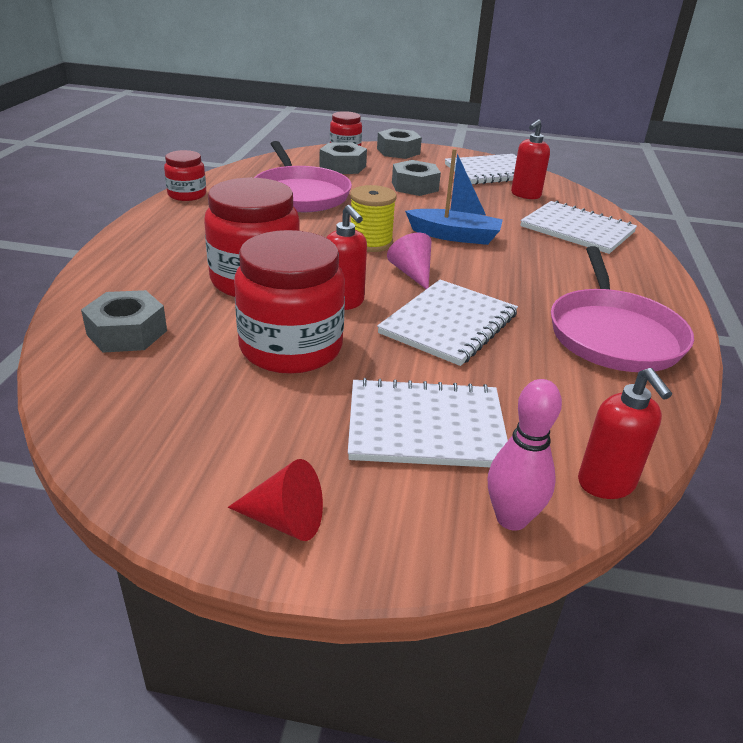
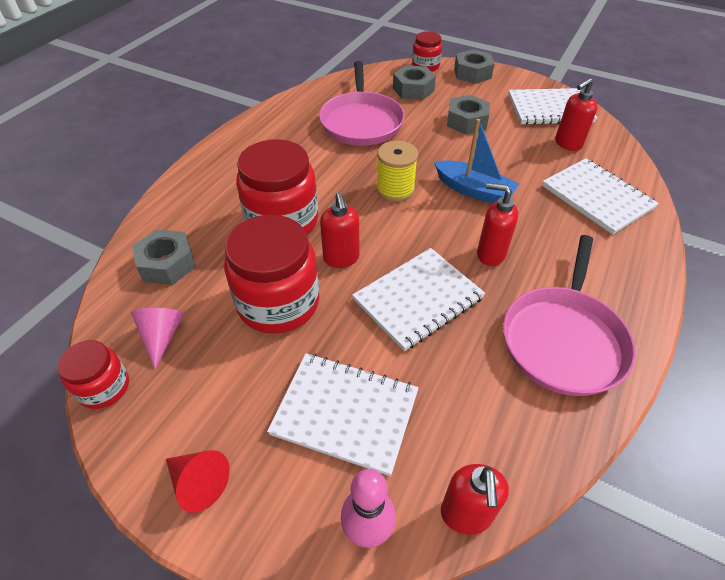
camera: 20 degrees right, 15 degrees up
red jar [164,150,206,201] -> red jar moved to [58,340,129,409]
pink cone [387,232,432,289] -> pink cone moved to [131,308,184,369]
none -> red soap dispenser [477,182,518,266]

